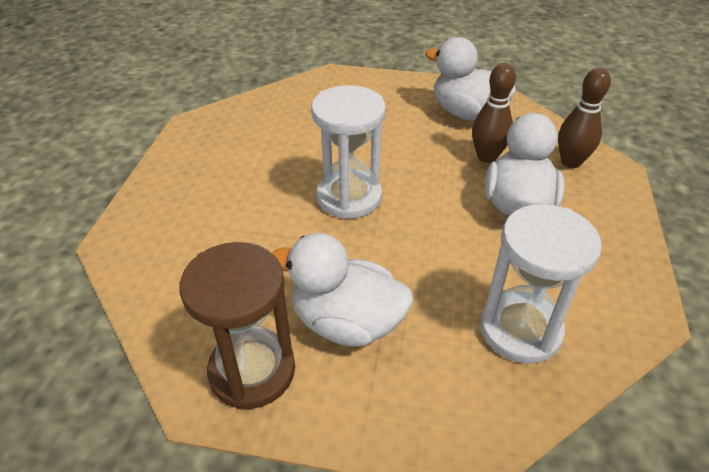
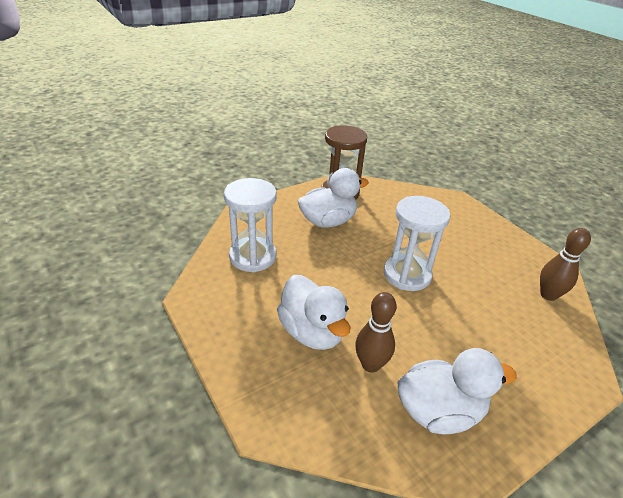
camera: 135 degrees right, 5 degrees down
brown bowling pin [558,68,611,168] -> brown bowling pin moved to [540,228,591,301]

